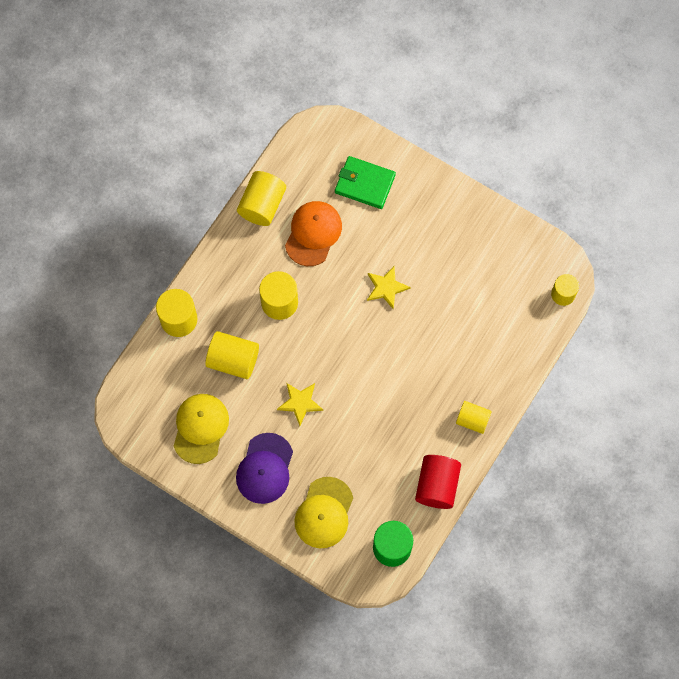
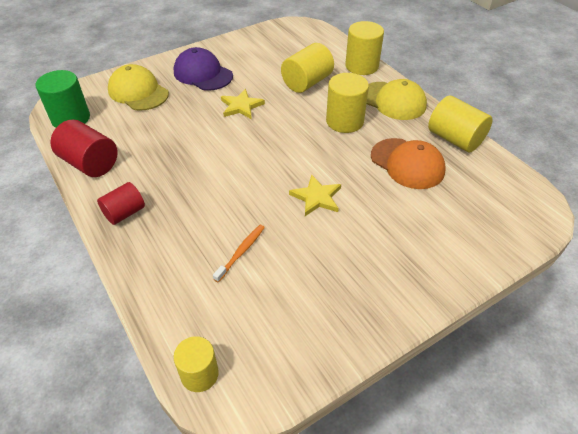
camera: 115 degrees right, 25 degrees down
yellow cap [174,394,229,464] -> yellow cap moved to [367,79,427,120]
green wallet [335,156,396,209] -> none
yellow cylinder [456,401,492,434] -> red cylinder [97,182,145,225]
none -> orange toothbrush [213,225,265,282]

